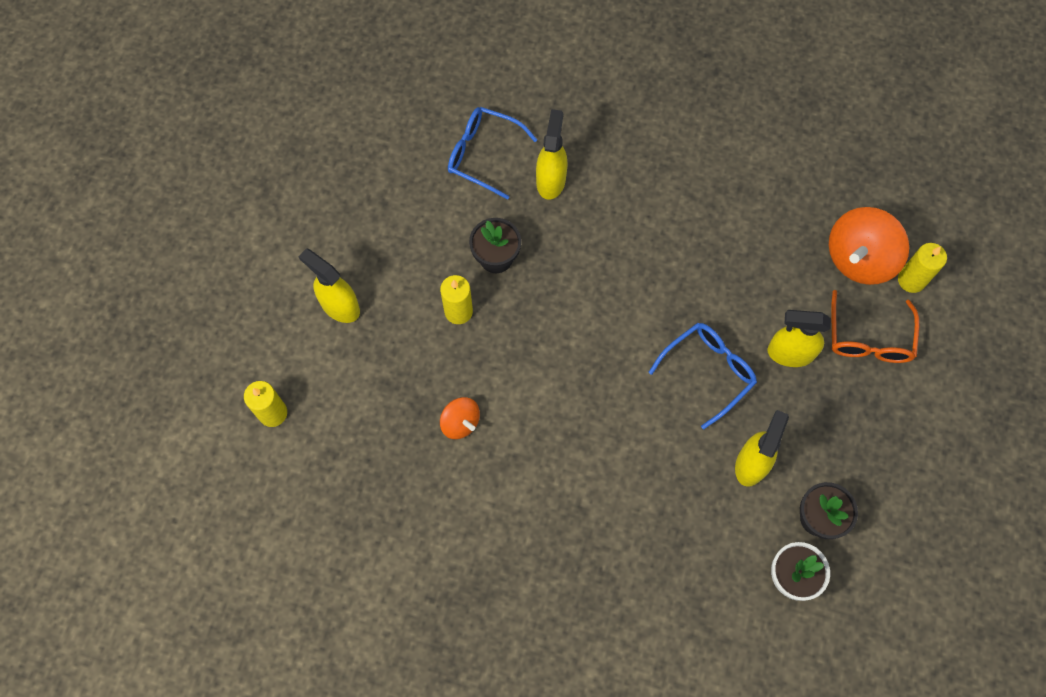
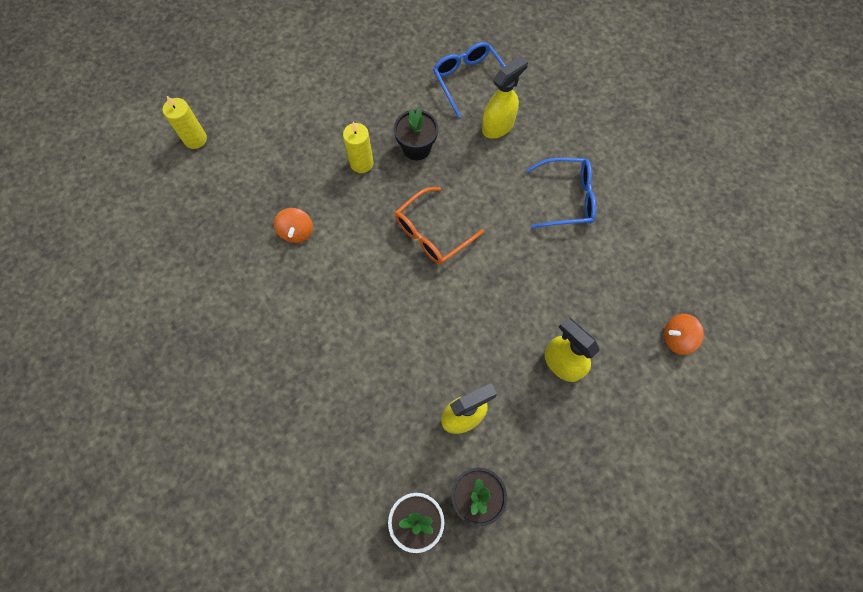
camera: 40 degrees right, 0 degrees up
yellow spray bottle [298,249,360,323] -> none
blue glasses [649,323,757,429] -> blue glasses moved to [527,158,596,228]
orange spinning top [829,207,909,285] -> orange spinning top [664,314,704,355], size x0.54
orange glasses [832,290,919,363] -> orange glasses moved to [395,187,484,265]
yellow candle [898,243,947,293] -> none

